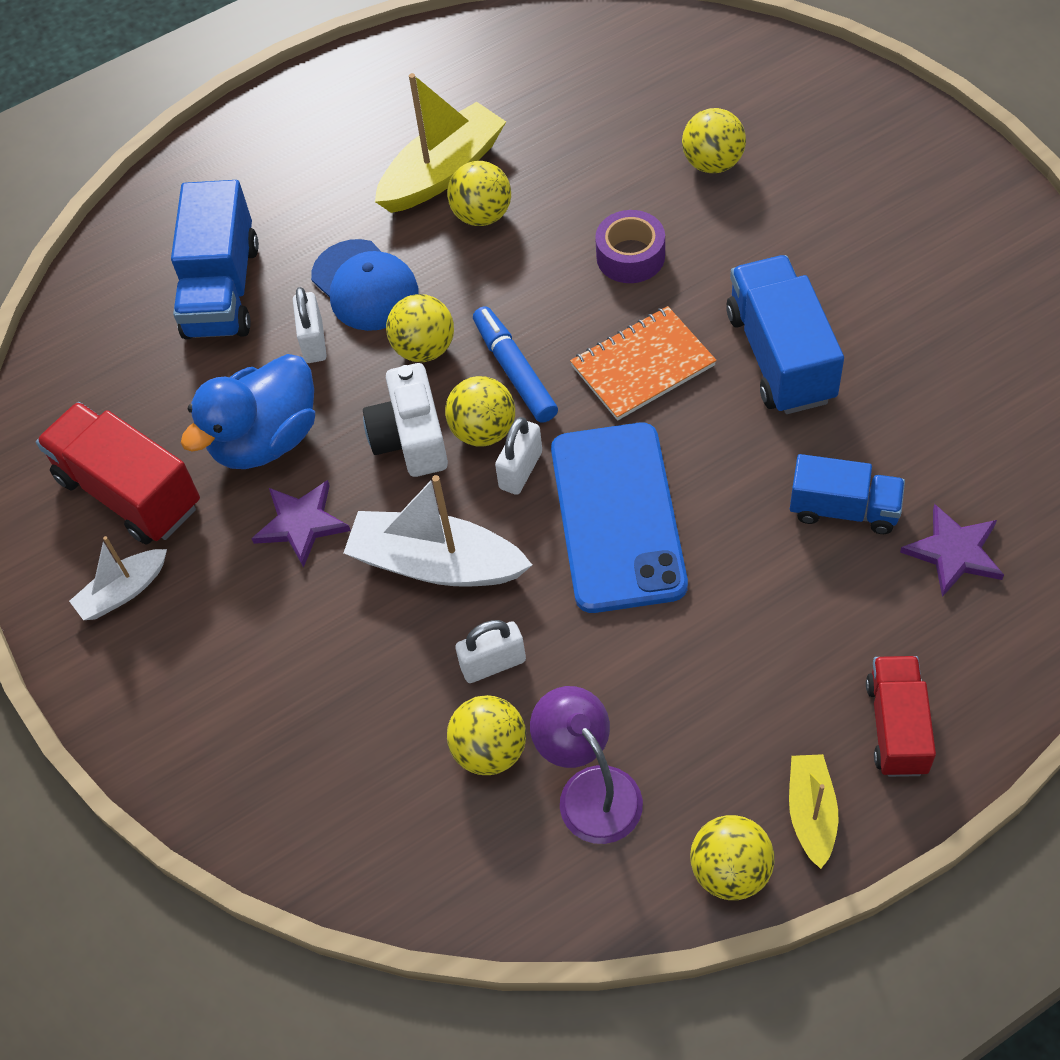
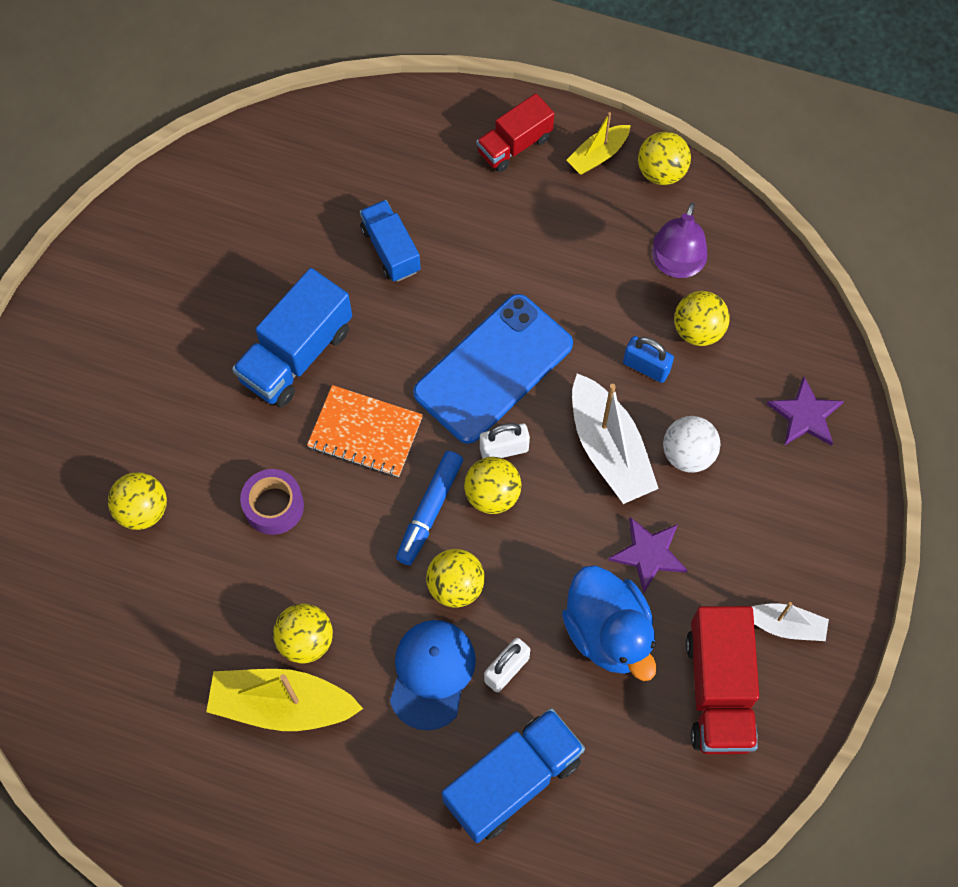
camera: 135 degrees left, 10 degrees up
blue duck [181,354,315,469] -> blue duck turned 60 degrees clockwise [562,565,657,681]
white camera [363,363,448,477] -> none
white padlock [455,620,526,683] -> blue padlock [623,336,674,383]
purple star [900,504,1004,597] -> purple star moved to [767,376,844,446]
none -> white ball [663,416,720,473]

